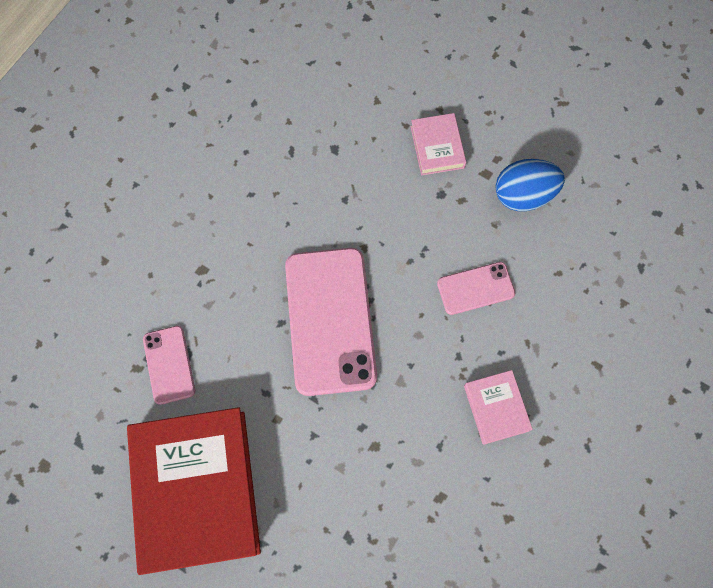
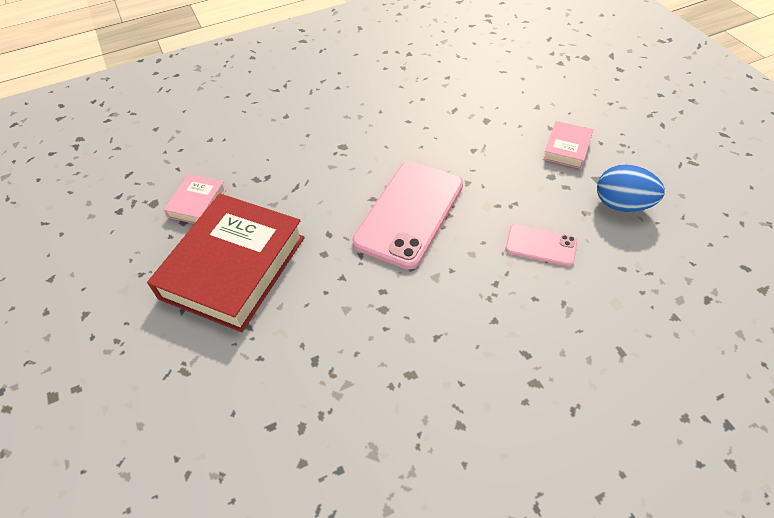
camera: 35 degrees right, 20 degrees down
pink phone [143,326,195,405] -> none
pink book [464,370,533,445] -> pink book moved to [164,174,226,224]

